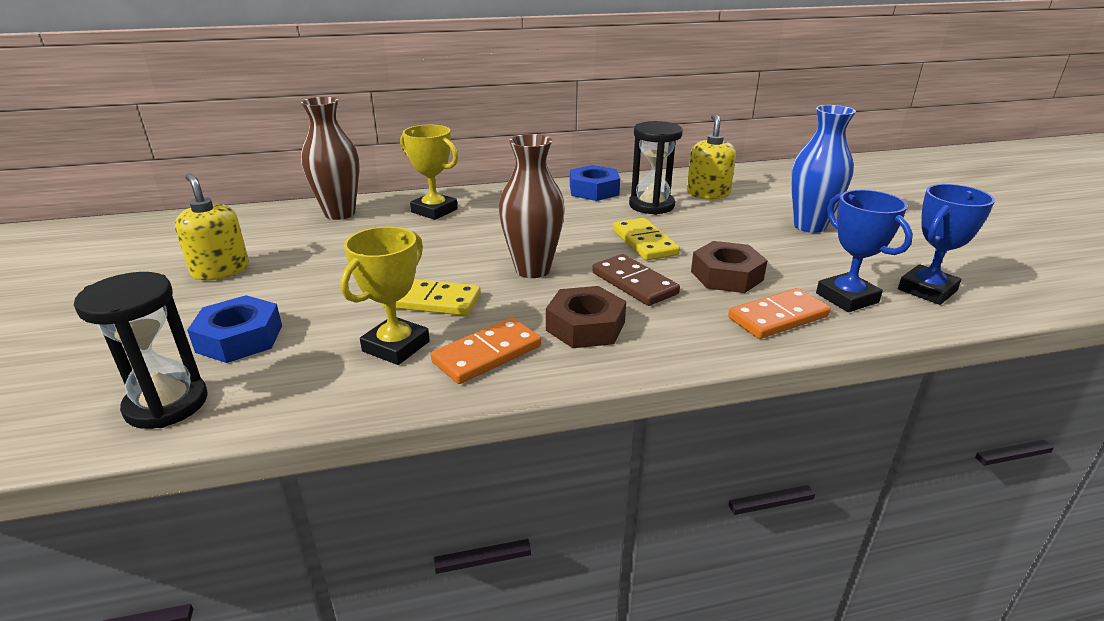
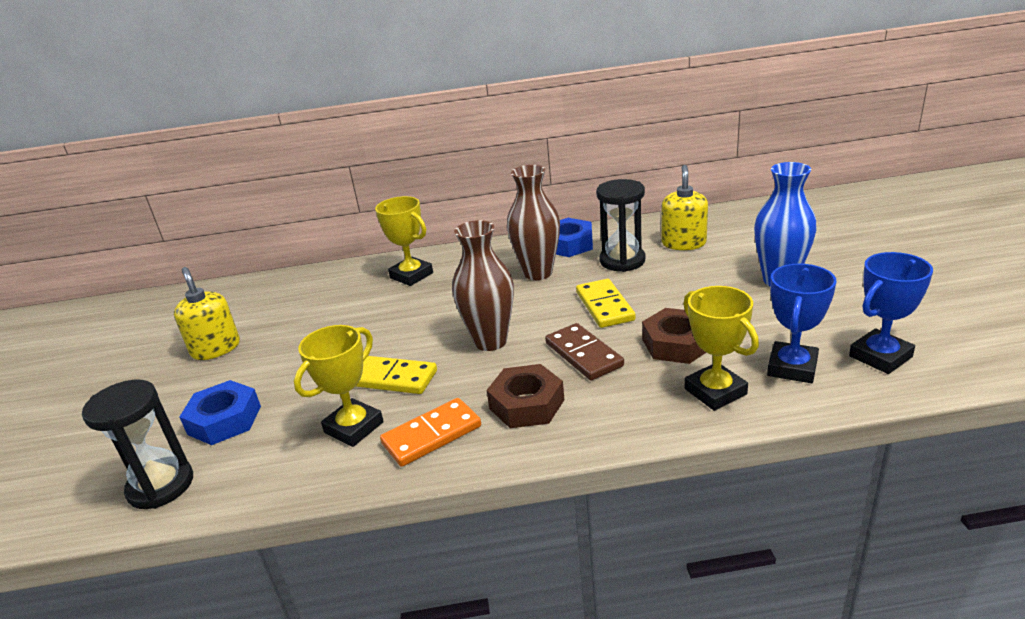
camera: 10 degrees right, 0 degrees up
brown vase [301,97,359,220] -> brown vase moved to [507,165,560,280]
orange domino [728,288,831,339] -> yellow trophy [683,286,759,411]
blue trophy [816,190,913,312] -> blue trophy turned 45 degrees clockwise [767,263,836,383]

